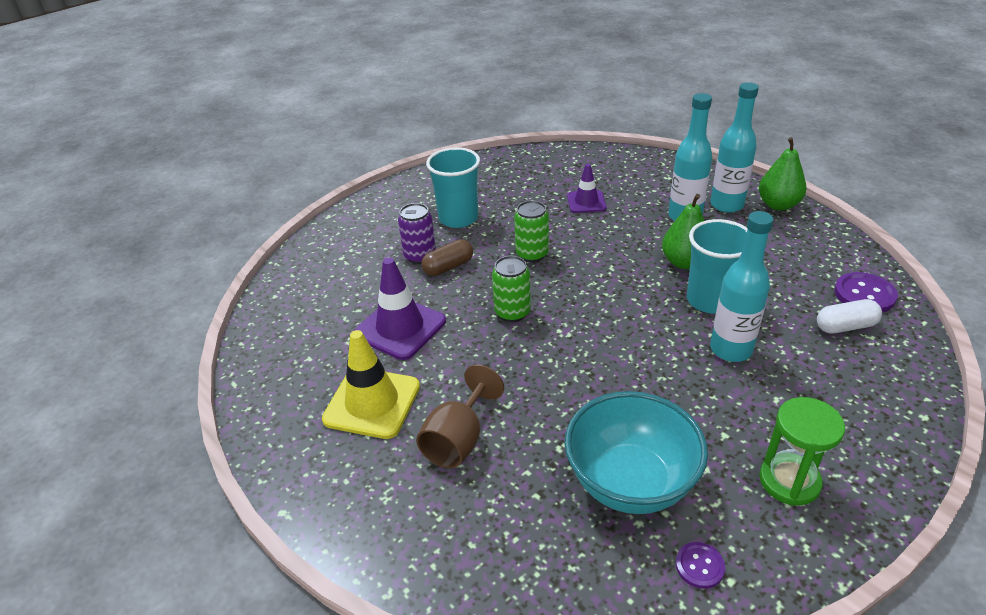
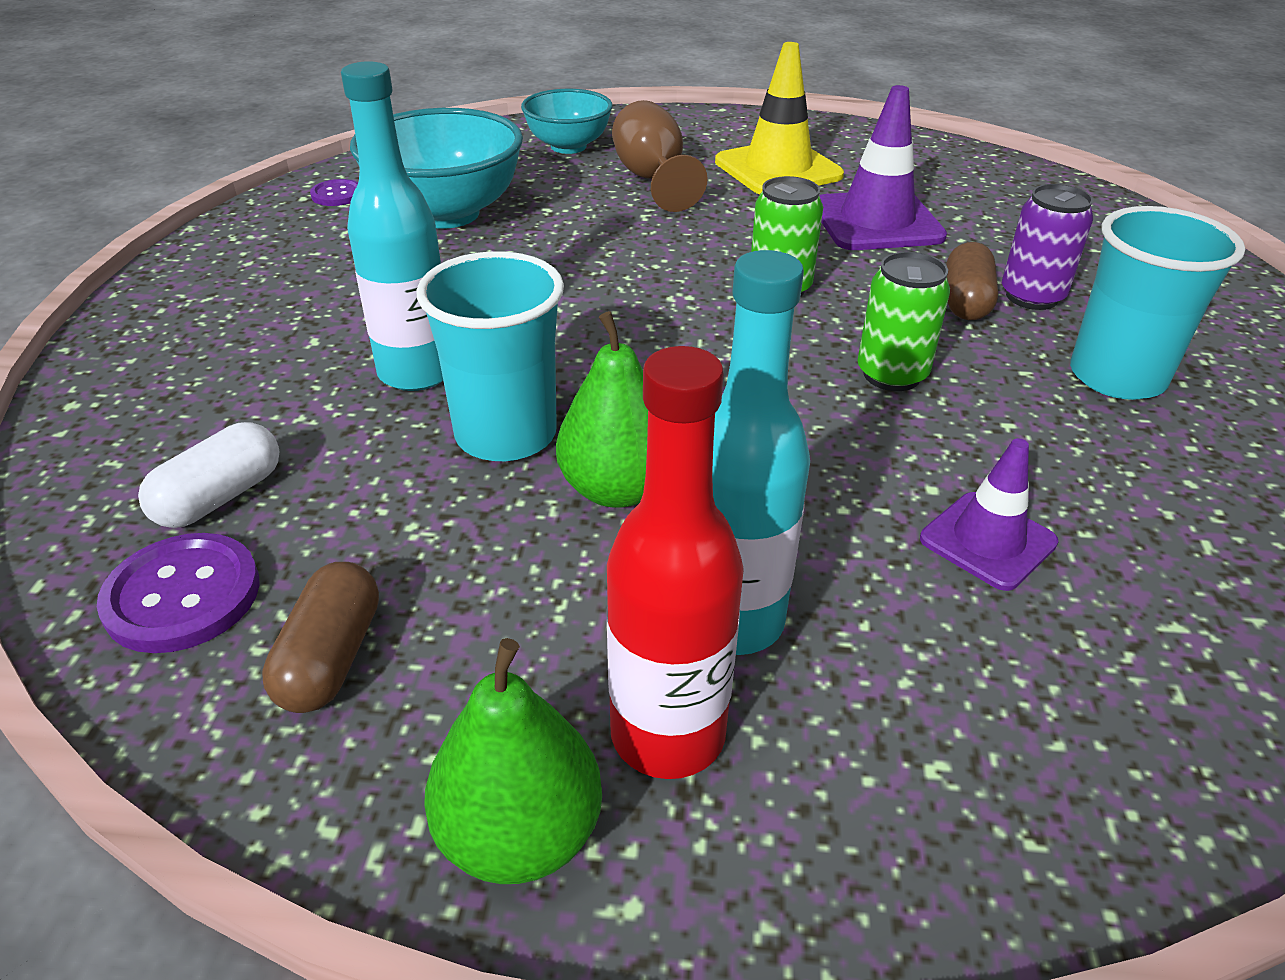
camera: 135 degrees right, 0 degrees up
turquoise bottle [710,82,759,213] -> red bottle [606,346,744,779]
green hourglass [759,397,845,506] -> none
none -> brown capsule [262,562,379,713]
none -> turquoise bowl [521,89,613,154]

